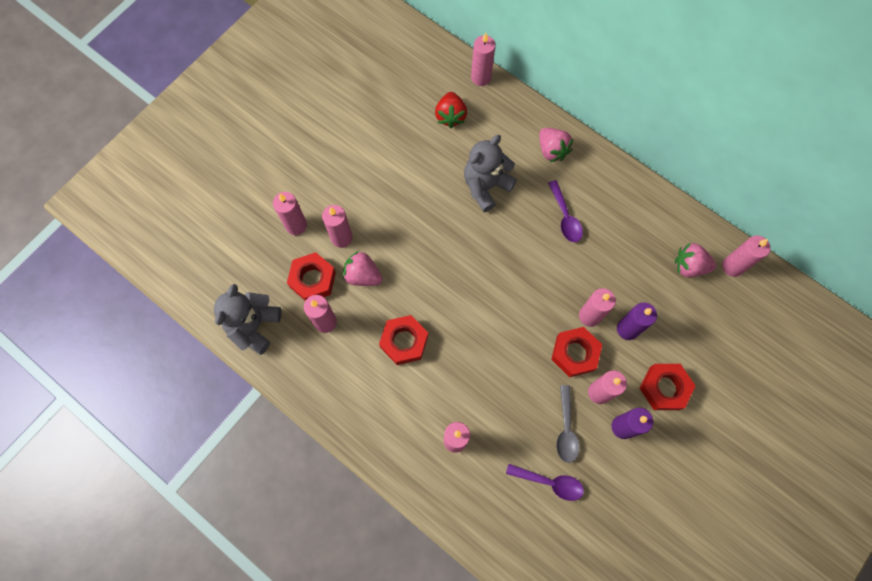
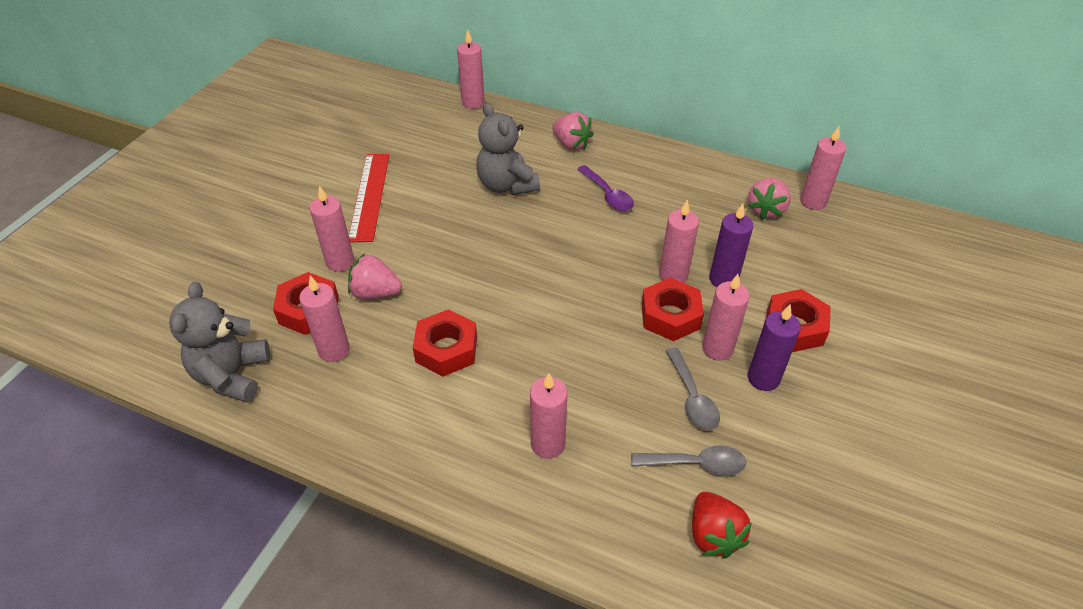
camera: 15 degrees left, 25 degrees down
pink candle [273,192,307,235] -> none
red strawberry [435,92,467,128] -> red strawberry moved to [692,492,752,558]
grey teddy bear [464,135,517,212] -> grey teddy bear turned 60 degrees counterclockwise [477,103,540,195]
purple spoon [506,464,584,501] -> grey spoon [631,445,747,476]
pink strawberry [675,242,717,277] -> pink strawberry turned 60 degrees counterclockwise [748,178,791,220]
none -> red ruler [349,154,389,242]

